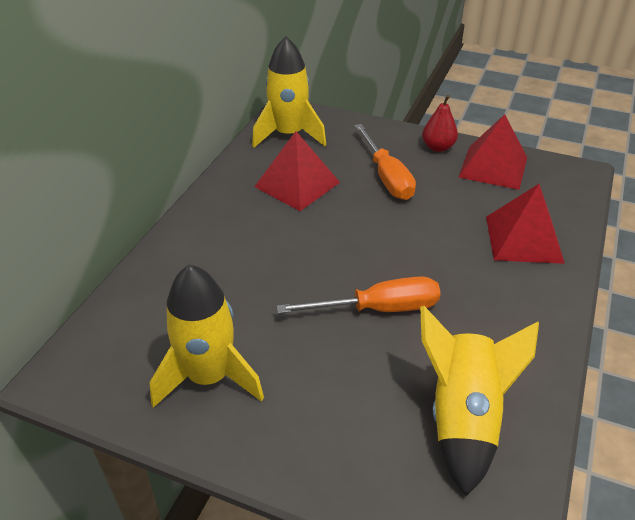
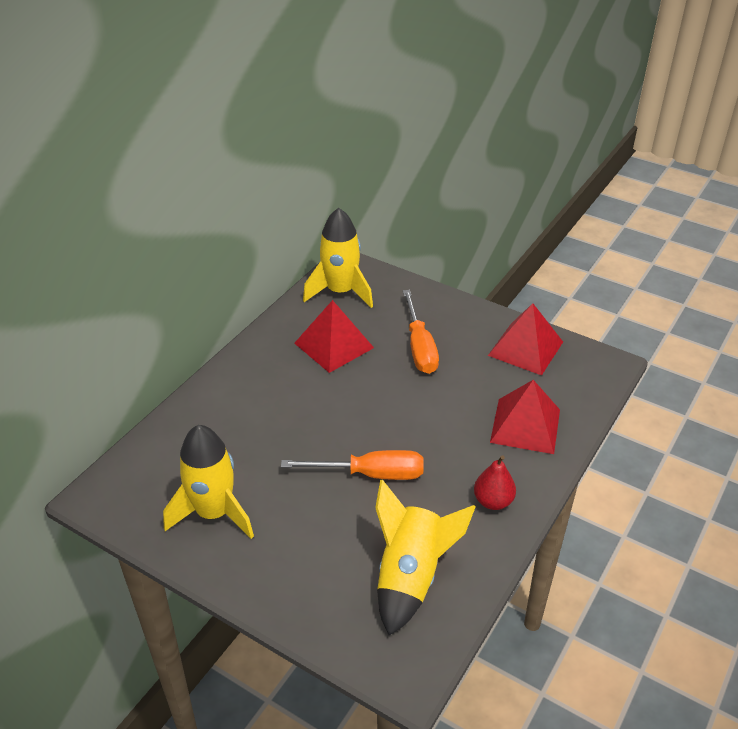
camera: 10 degrees right, 0 degrees up
red pear [422,95,458,152] -> red pear moved to [474,455,516,510]

